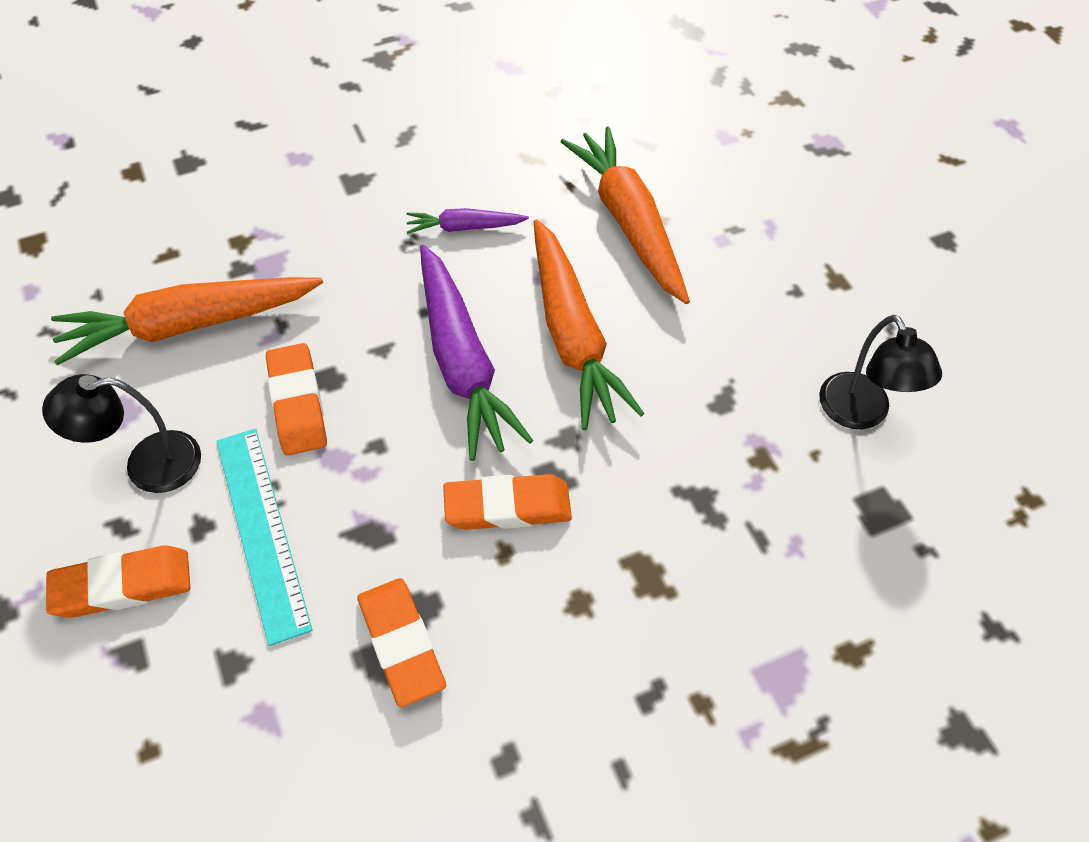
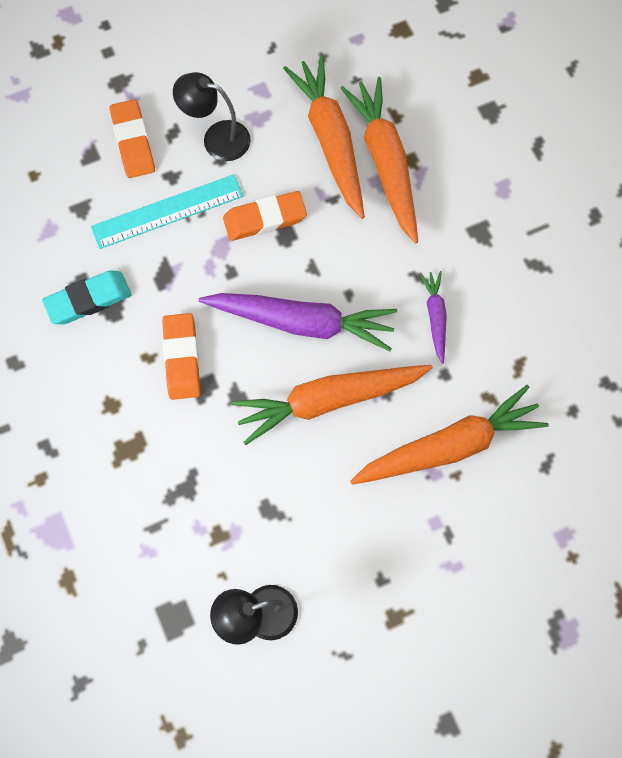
camera: 90 degrees right, 15 degrees up
black lamp [42,374,201,493] -> black lamp turned 60 degrees counterclockwise [173,72,251,161]
orange eraser [357,578,446,707] -> turquoise eraser [42,270,132,324]
purple carrot [420,245,533,461] -> purple carrot turned 150 degrees counterclockwise [199,293,397,351]
none -> orange carrot [340,77,418,244]

